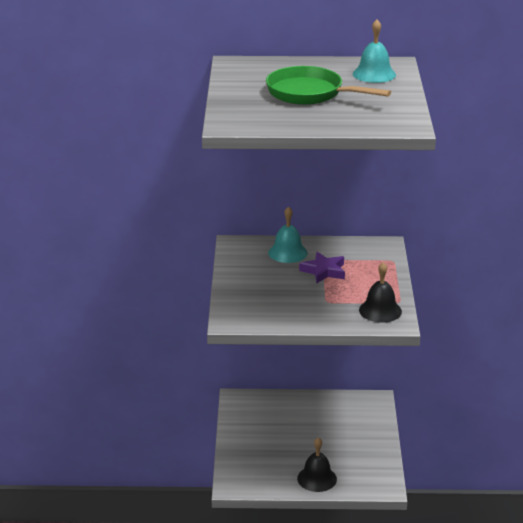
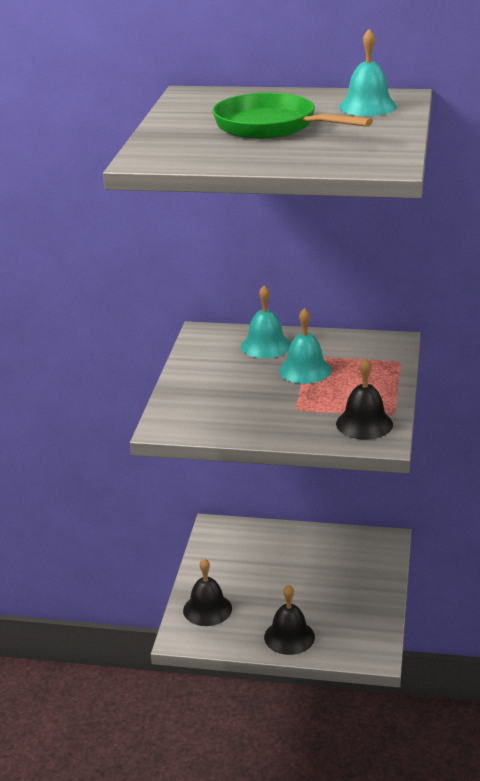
camera: 10 degrees right, 0 degrees up
purple star [299,252,345,283] -> turquoise bell [279,308,331,384]
none -> black bell [183,558,232,626]

